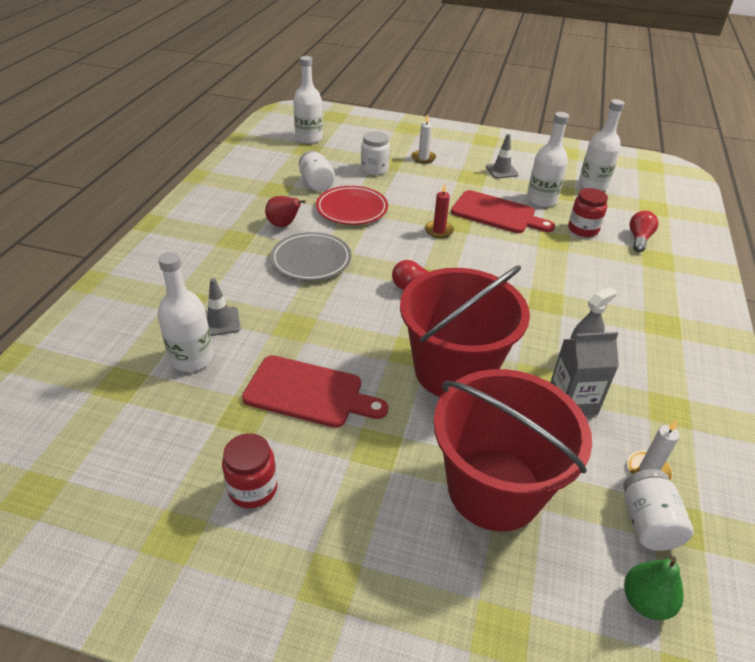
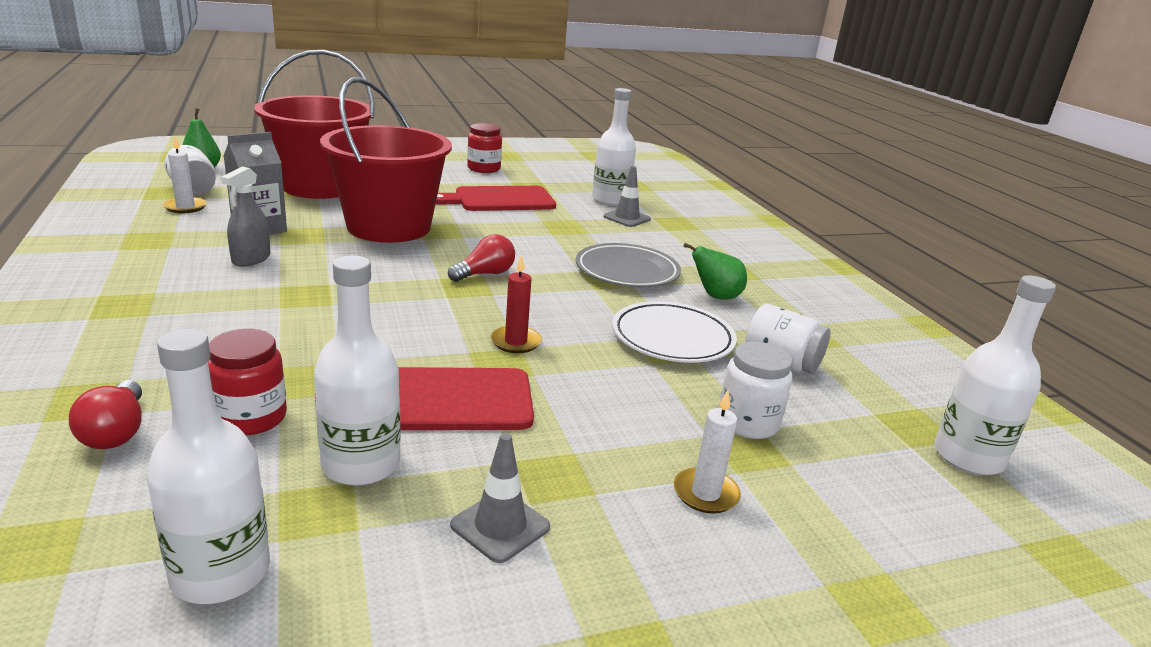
camera: 145 degrees right, 15 degrees down
red pear [265,196,306,227] -> green pear [684,243,747,300]
red plate [316,186,388,225] -> white plate [612,301,737,363]

